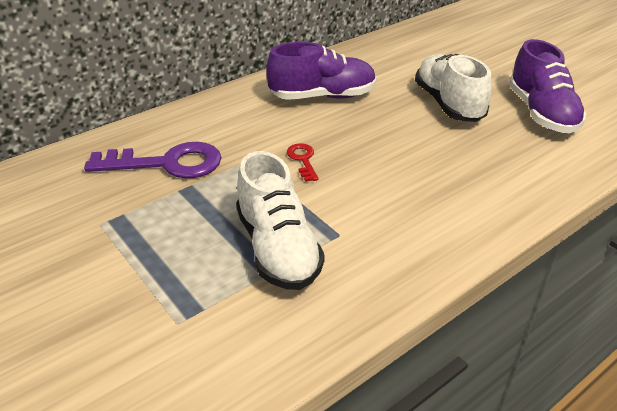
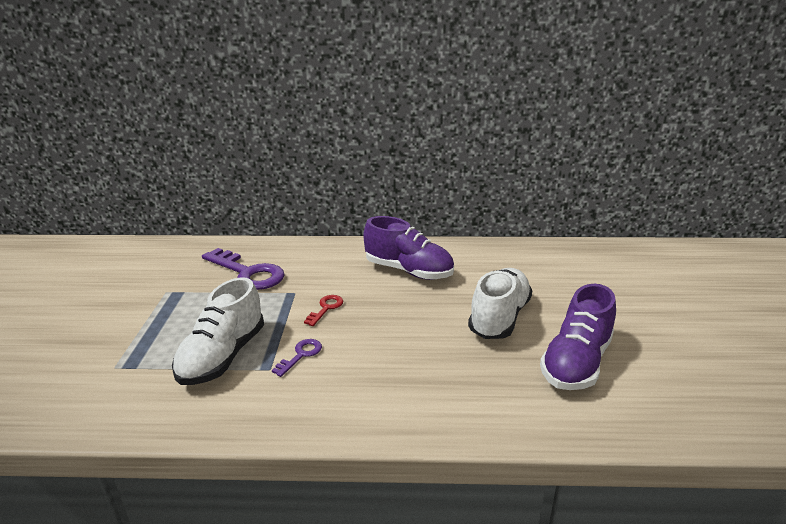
camera: 40 degrees right, 10 degrees down
none -> purple key [272,339,322,377]

